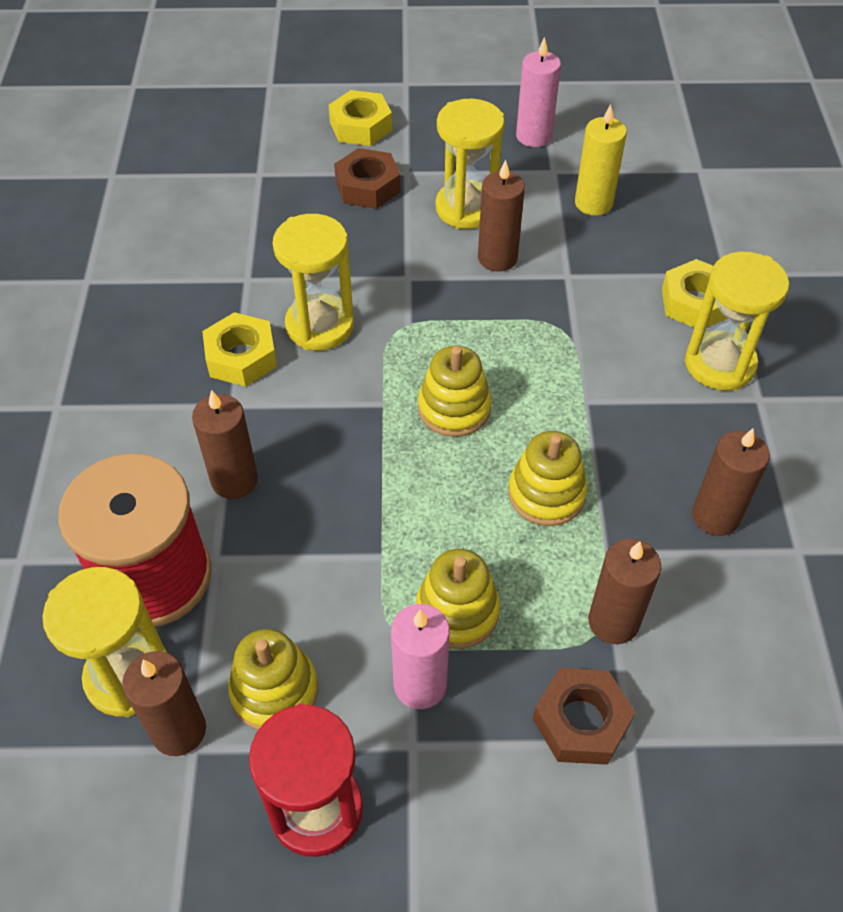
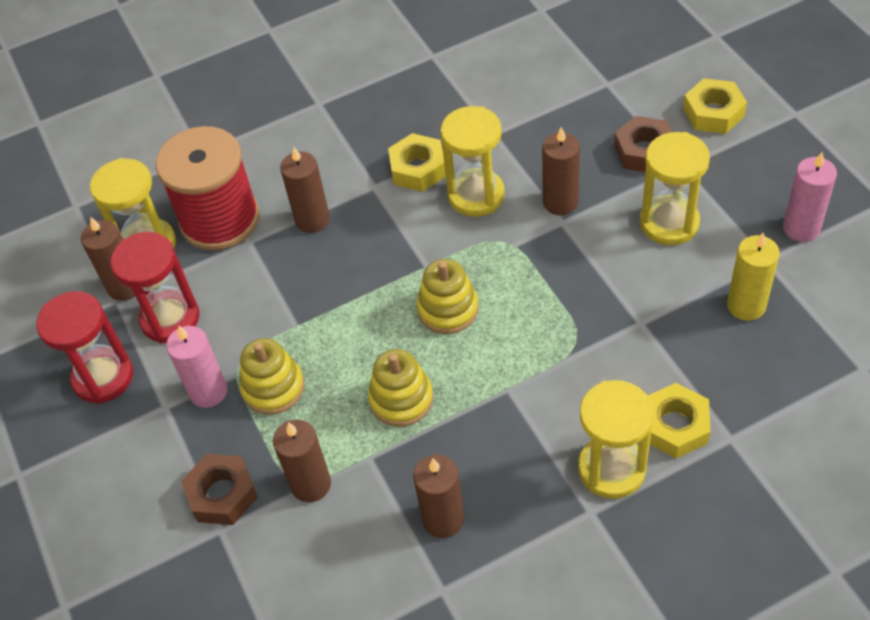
camera: 70 degrees right, 0 degrees up
yellow stacking toy [228,629,318,730] -> red hourglass [111,232,199,343]
brown candle [478,159,525,272] -> brown candle moved to [542,127,580,215]

